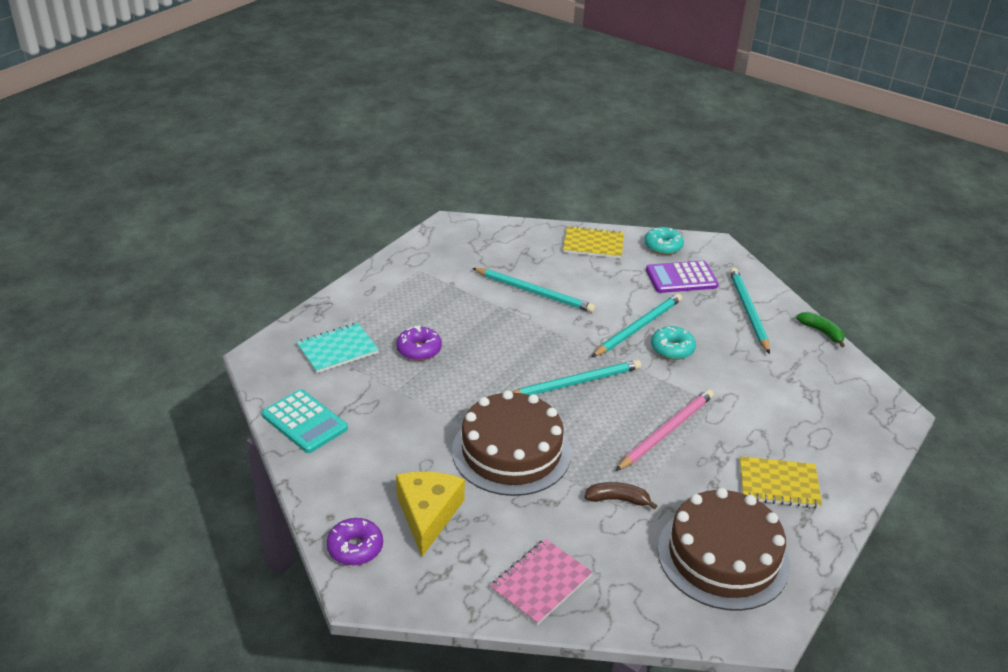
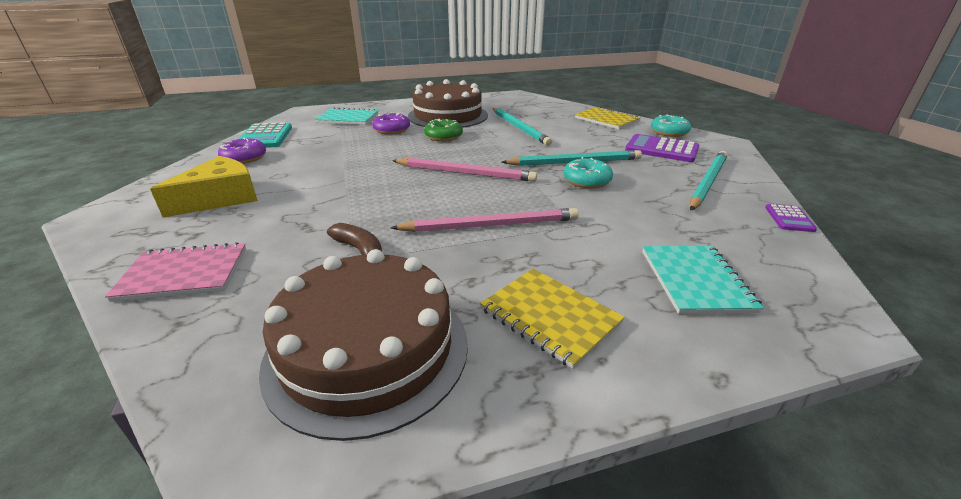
camera: 40 degrees right, 5 degrees down
purple donut [327,518,383,565] -> purple donut moved to [218,138,266,164]
brown cake [452,390,571,496] -> brown cake moved to [408,79,488,128]
turquoise pencil [512,360,641,395] -> pink pencil [392,158,537,182]
green banana [796,312,845,347] -> purple calculator [765,204,817,232]
none -> green donut [424,119,463,142]
none -> turquoise notebook [642,246,764,314]

